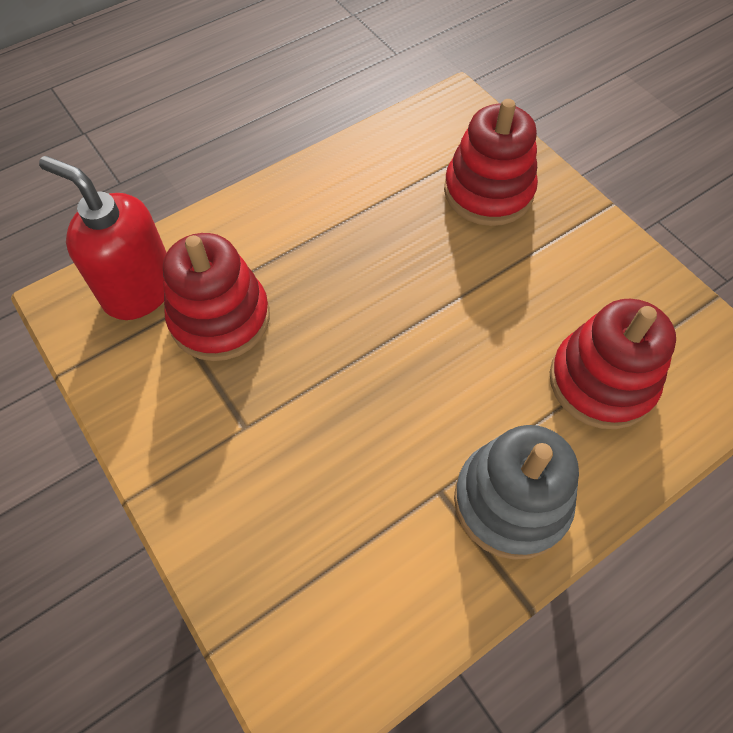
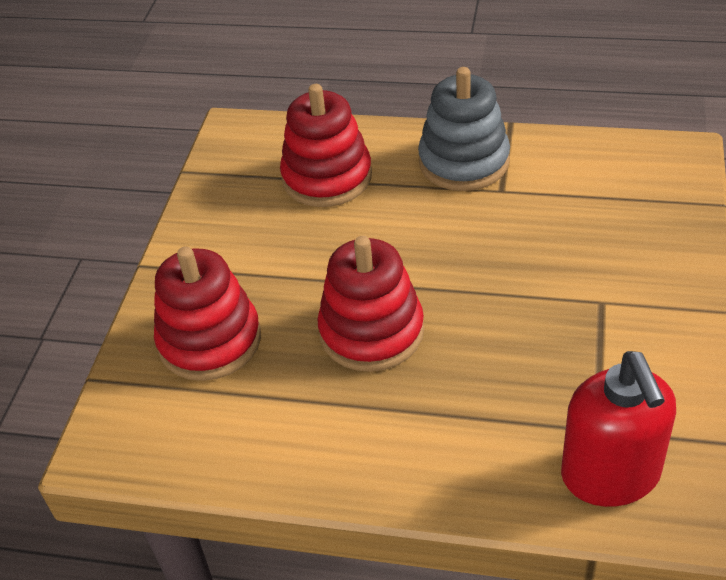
camera: 130 degrees left, 15 degrees down
red stacking toy [163,233,270,361] -> red stacking toy moved to [317,236,424,372]

